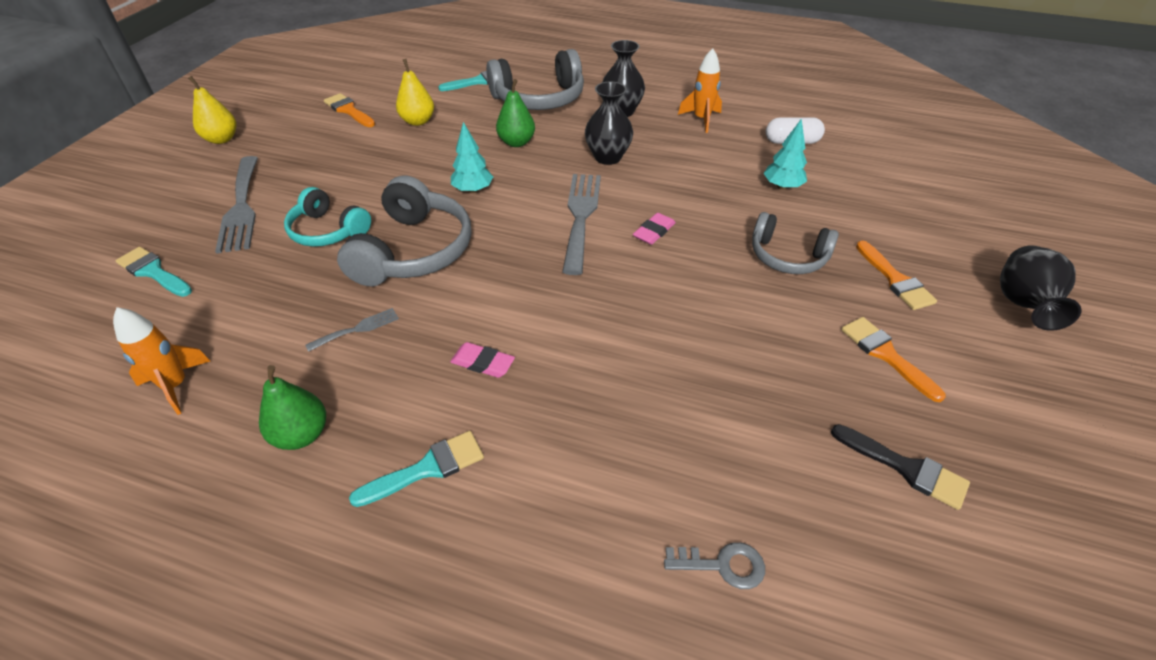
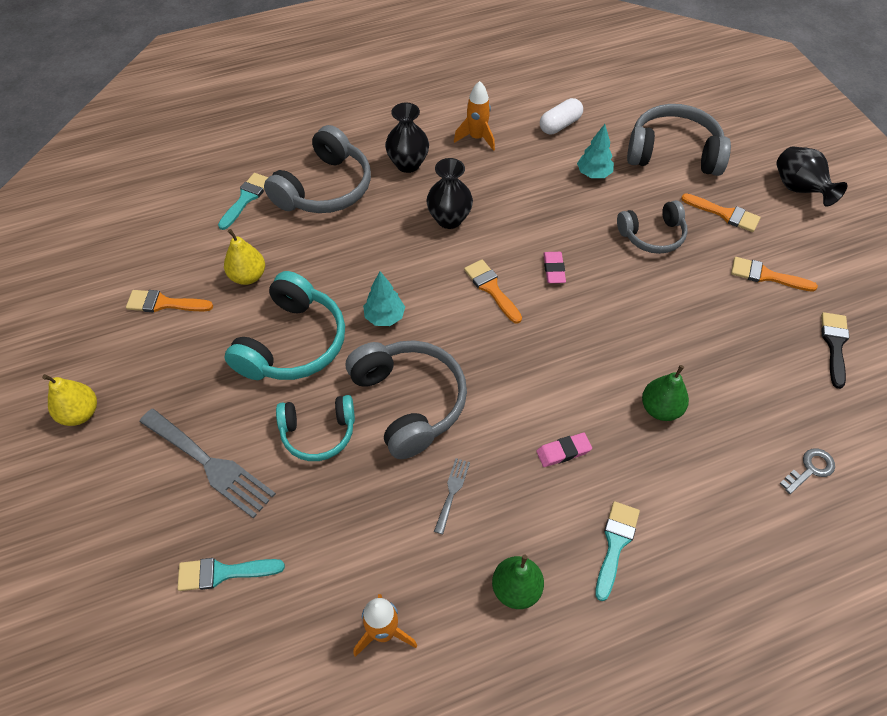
camera: 40 degrees left, 10 degrees up
green pear [496,79,535,147] -> green pear moved to [642,365,689,421]
grey fork [562,174,601,275] -> orange brush [464,259,522,324]
black brush [831,424,970,510] -> black brush turned 75 degrees counterclockwise [821,312,849,389]
none -> turquoise headphones [224,271,345,380]
none -> grey headphones [627,104,731,176]

